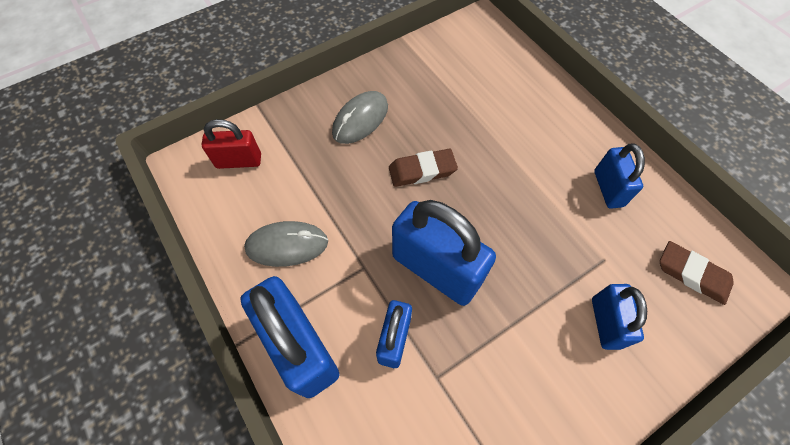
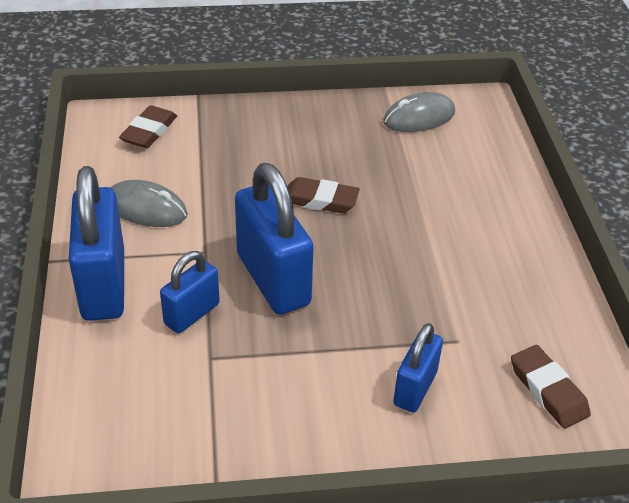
camera: 25 degrees right, 20 degrees down
red padlock [202,119,261,169] -> brown eraser [119,105,177,148]
grey mouse [332,91,388,144] -> grey mouse moved to [383,92,455,132]
blue padlock [594,143,645,209] -> none

